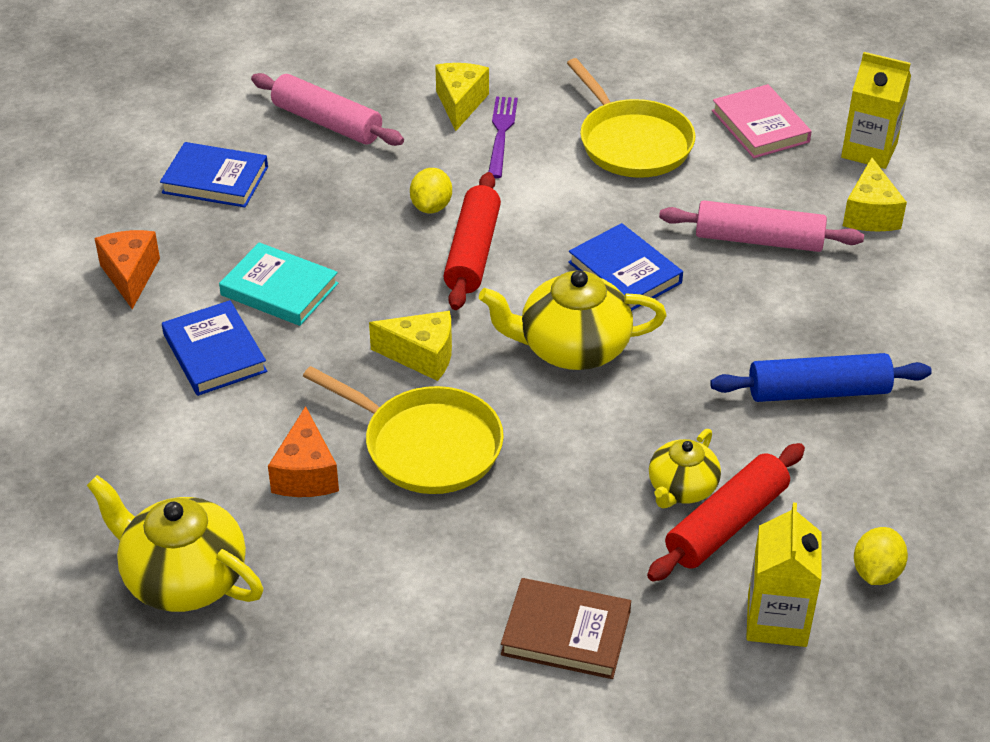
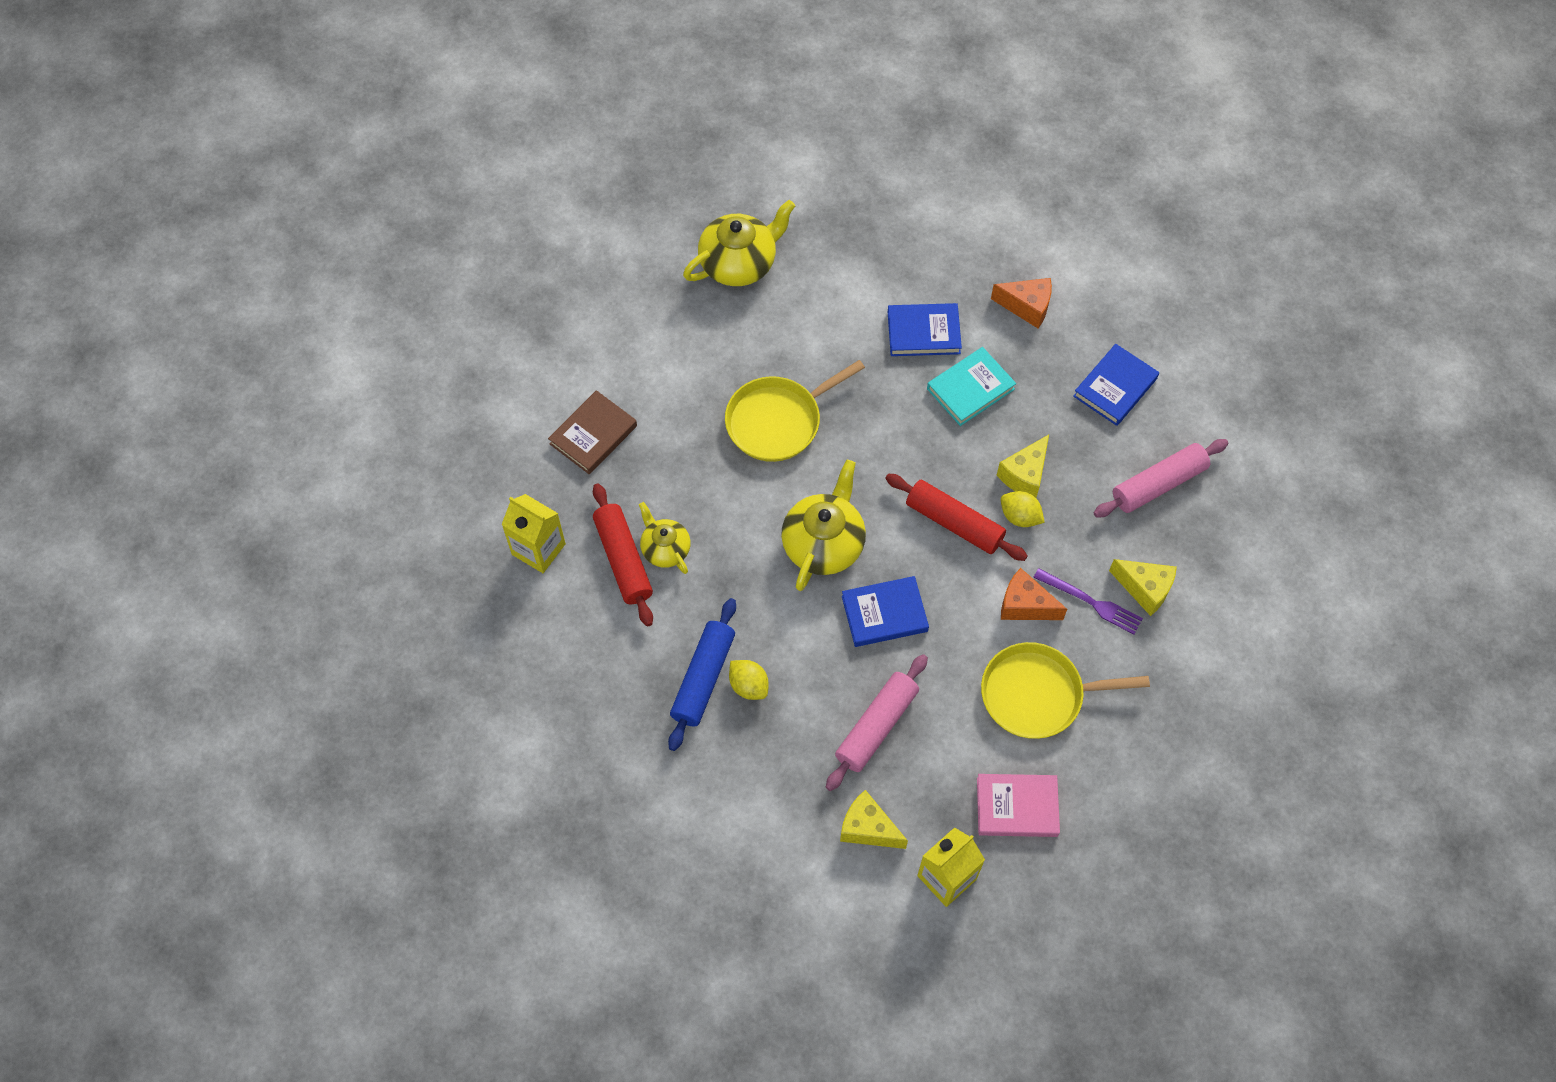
camera: 115 degrees right, 20 degrees up
orange cheese [268,406,339,497] -> orange cheese moved to [1001,568,1067,620]
yellow cheese [369,311,452,381] -> yellow cheese moved to [997,435,1049,498]
yellow lemon [854,527,908,585] -> yellow lemon moved to [729,660,768,700]

